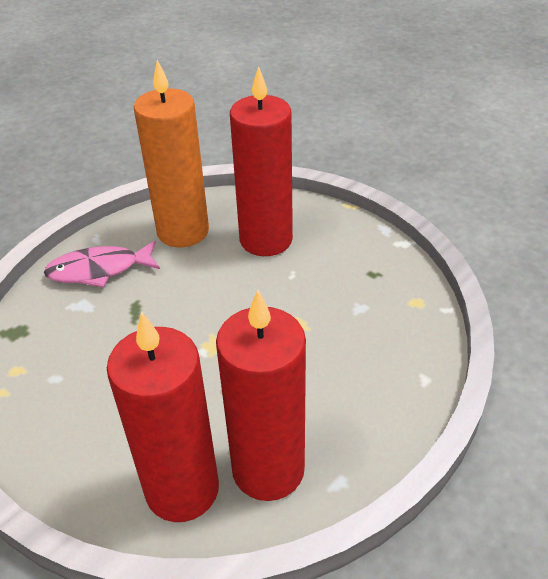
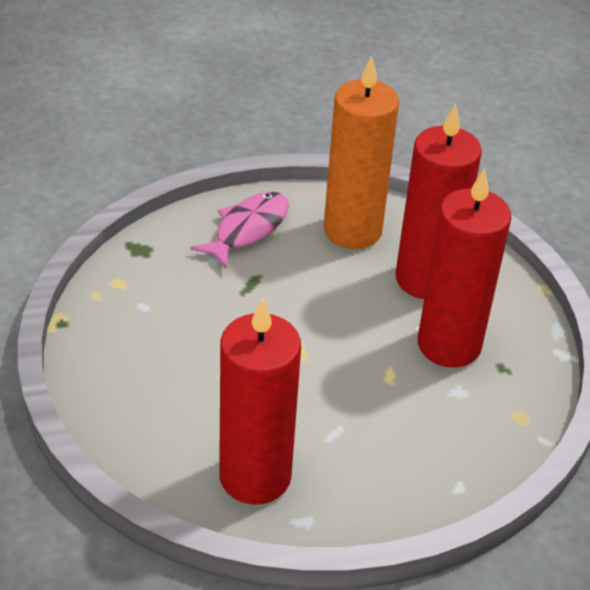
camera: 30 degrees right, 0 degrees up
pink fish [44,241,160,288] -> pink fish turned 105 degrees clockwise [190,192,289,269]
red candle [107,311,219,522] -> red candle moved to [418,168,511,368]

